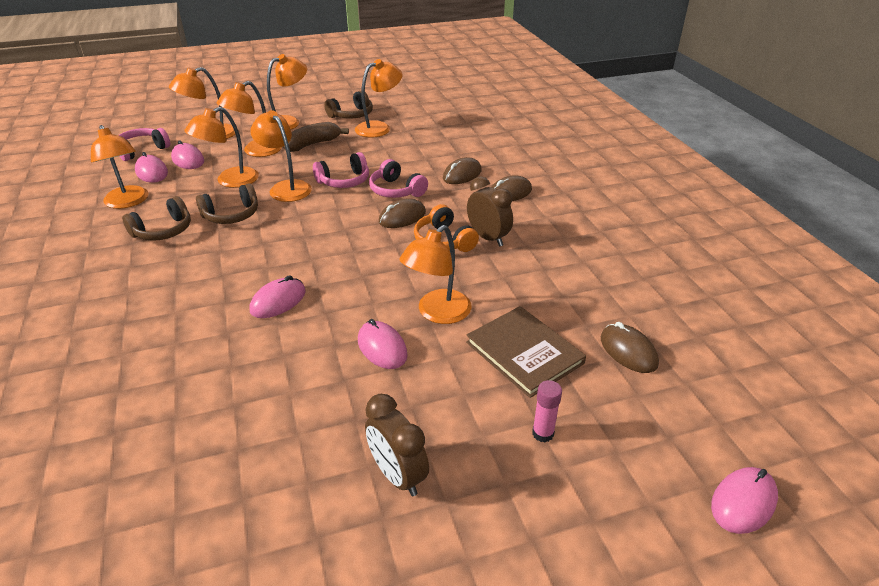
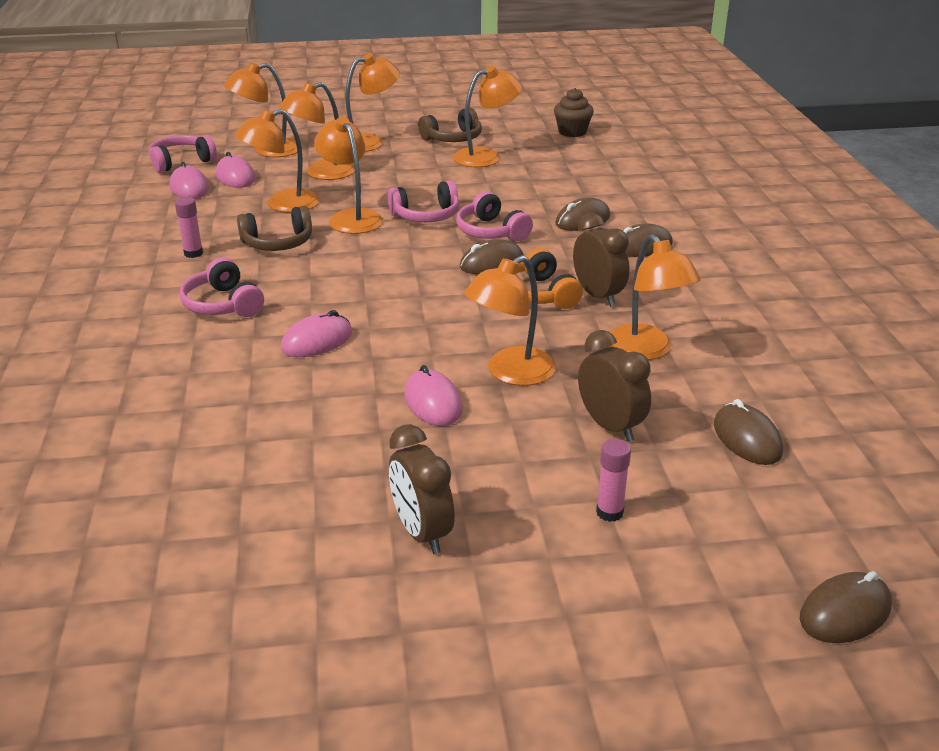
camera: 10 degrees right, 5 degrees down
orange lamp [91,125,149,209] -> orange lamp moved to [608,234,701,360]
brown headphones [122,196,191,241] -> pink glue stick [175,197,203,258]
brown banana [283,122,349,152] -> none
brown book [466,306,586,398] -> brown clock [578,330,651,442]
pink mouse [711,467,778,534] -> brown mouse [800,571,892,643]
none -> pink headphones [180,258,264,317]
none -> brown cupcake [554,88,594,137]

